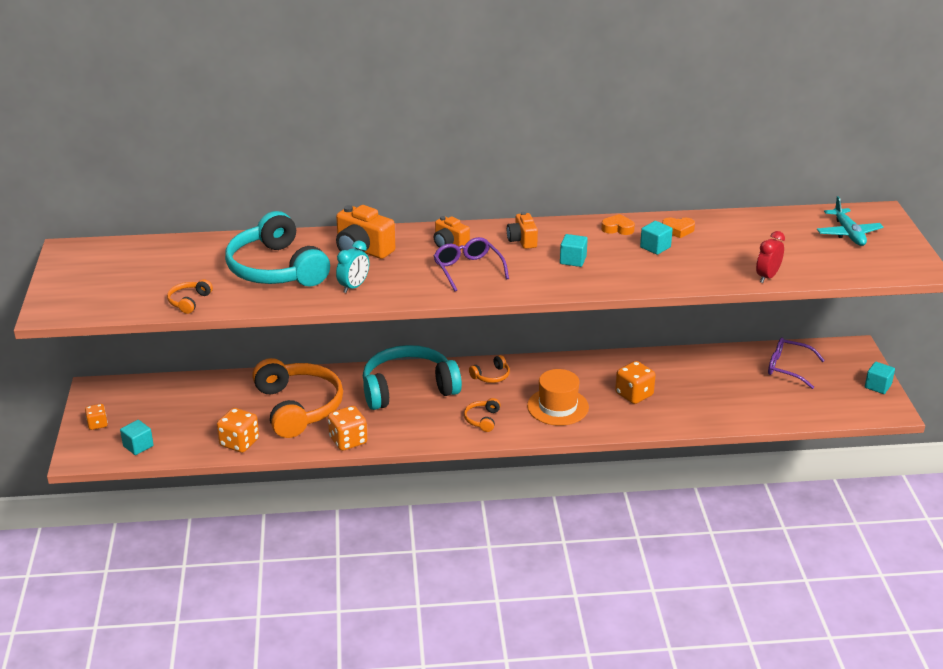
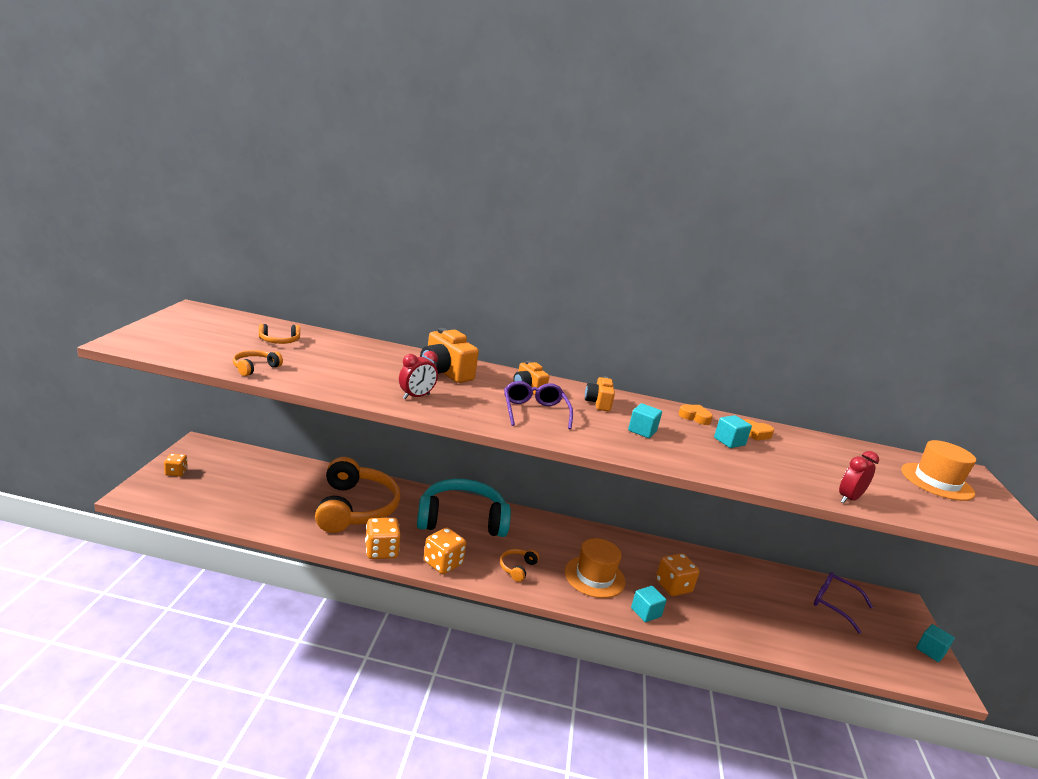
camera: 10 degrees right, 10 degrees down
turquoise cube [120,420,154,455] -> turquoise cube moved to [631,586,667,622]
orange dice [217,408,259,453] -> orange dice moved to [424,528,466,574]
turquoise headphones [225,211,330,287] -> none
turquoise clock [336,240,369,293] -> red clock [399,351,438,399]
orange headphones [469,355,510,383] -> orange headphones moved to [259,324,300,344]
turquoise plane [817,196,883,246] -> orange hat [901,440,976,501]

